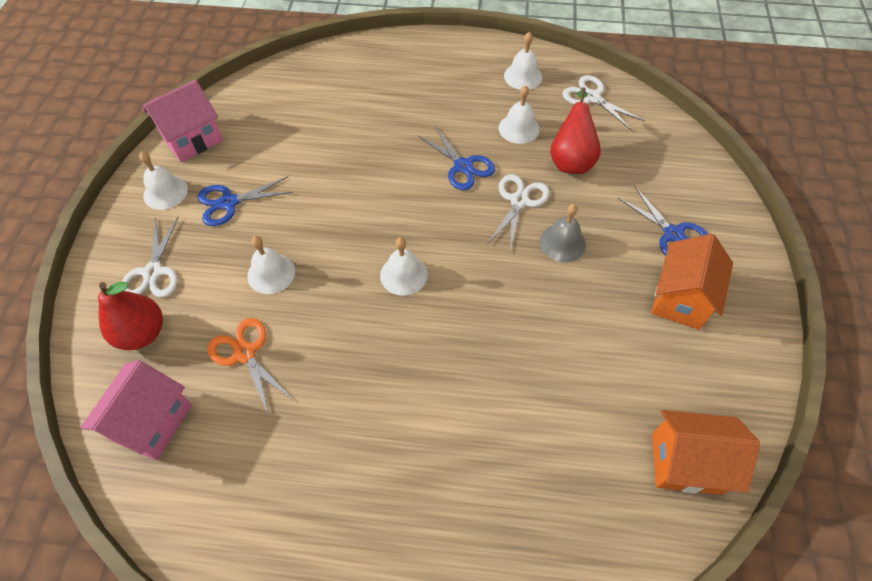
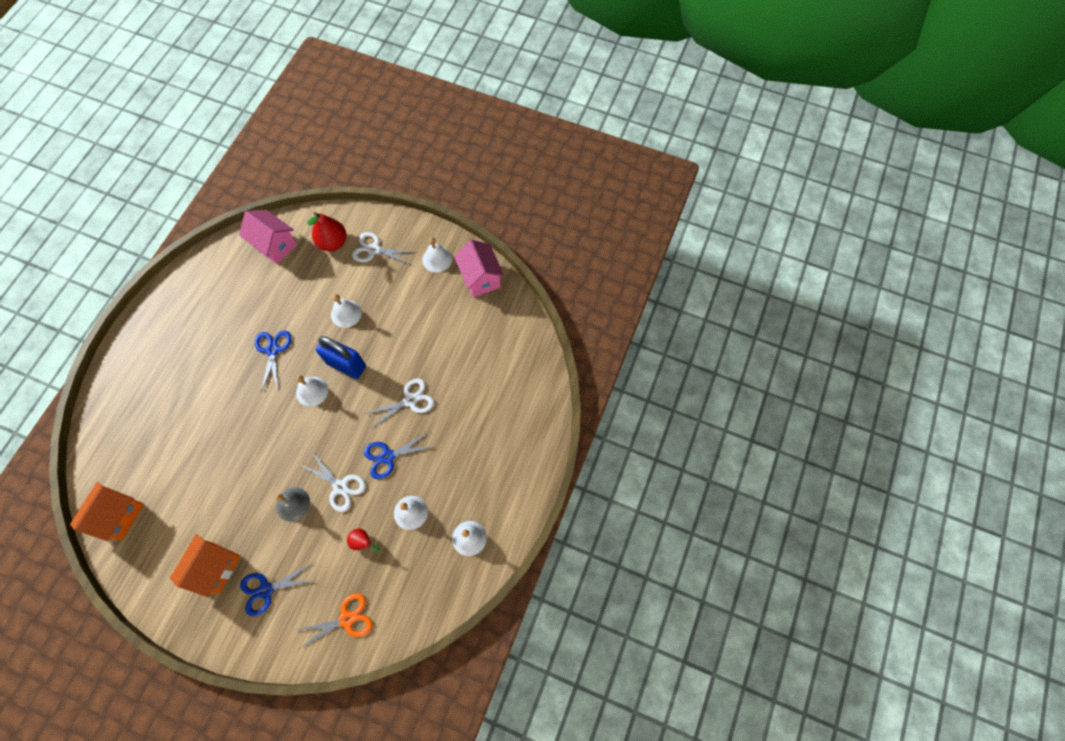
camera: 105 degrees right, 10 degrees up
blue scissors [197,176,293,226] -> blue scissors moved to [255,331,291,392]
orange scissors [207,318,294,416] -> orange scissors moved to [297,593,373,648]
red pear [550,87,601,174] -> red pear [347,528,380,552], size x0.55
white scissors [562,75,645,131] -> white scissors moved to [364,378,434,428]
orange house [651,234,733,330] -> orange house turned 75 degrees clockwise [170,534,240,597]
none -> blue padlock [316,336,366,379]

